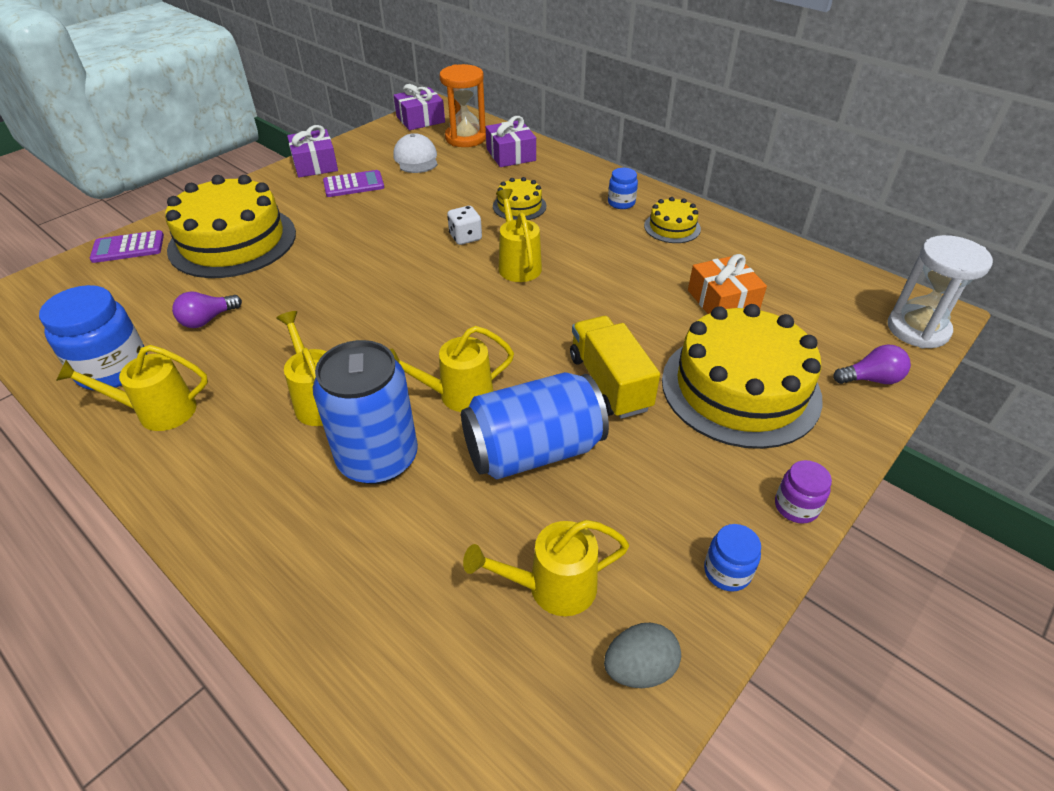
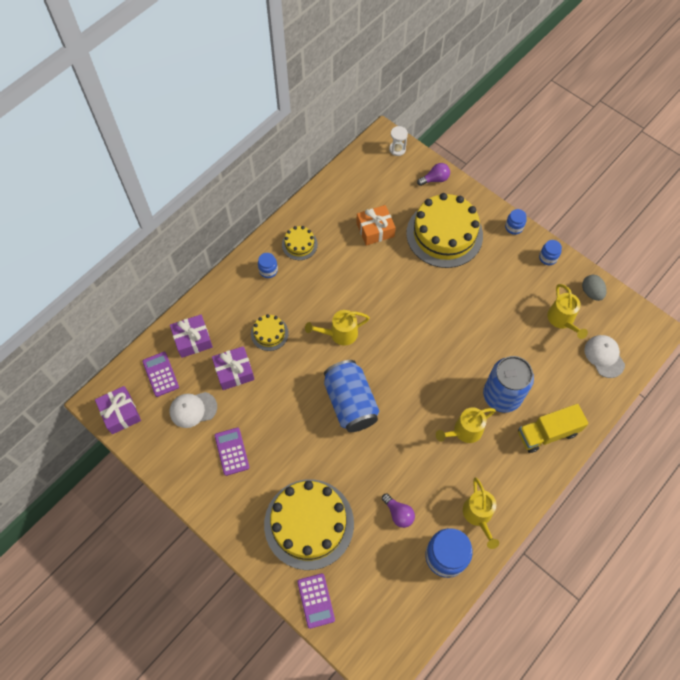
camera: 90 degrees left, 20 degrees up
purple gift [287,125,338,178] -> purple gift moved to [212,346,255,390]
yellow watering can [389,326,514,412] -> none
orange hourglass [439,64,486,147] -> purple calculator [142,352,179,397]
white dice [447,206,482,245] -> none
blue can [461,372,609,479] -> blue can moved to [324,360,379,432]
yellow truck [570,316,660,419] -> yellow truck moved to [518,404,588,453]
purple jar [775,460,832,524] -> blue jar [505,209,527,235]
purple light bulb [833,345,911,384] -> purple light bulb turned 75 degrees clockwise [417,163,450,186]
white hourglass [888,235,993,348] -> white hourglass [389,126,408,156], size x0.56
none -> white cap [584,335,625,378]

